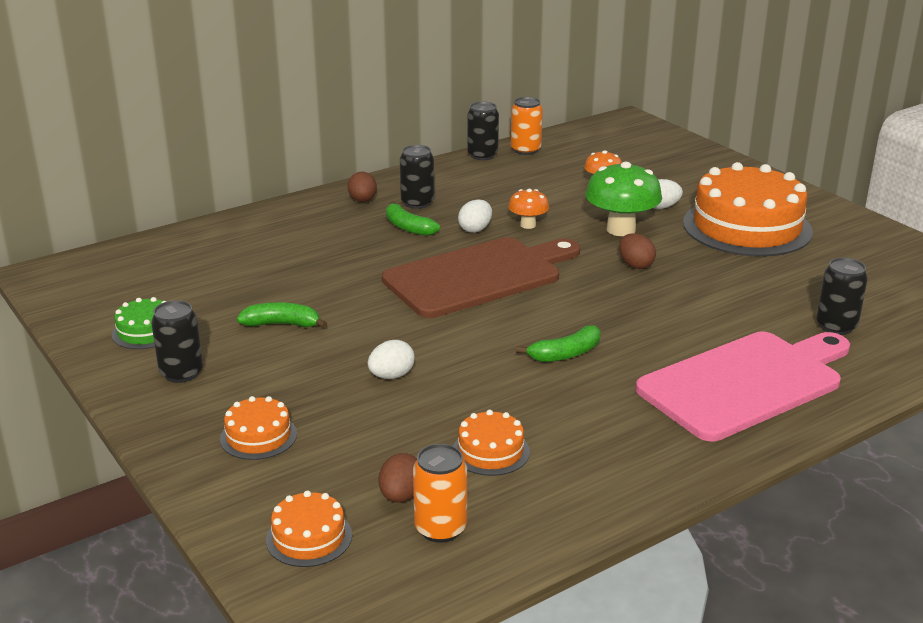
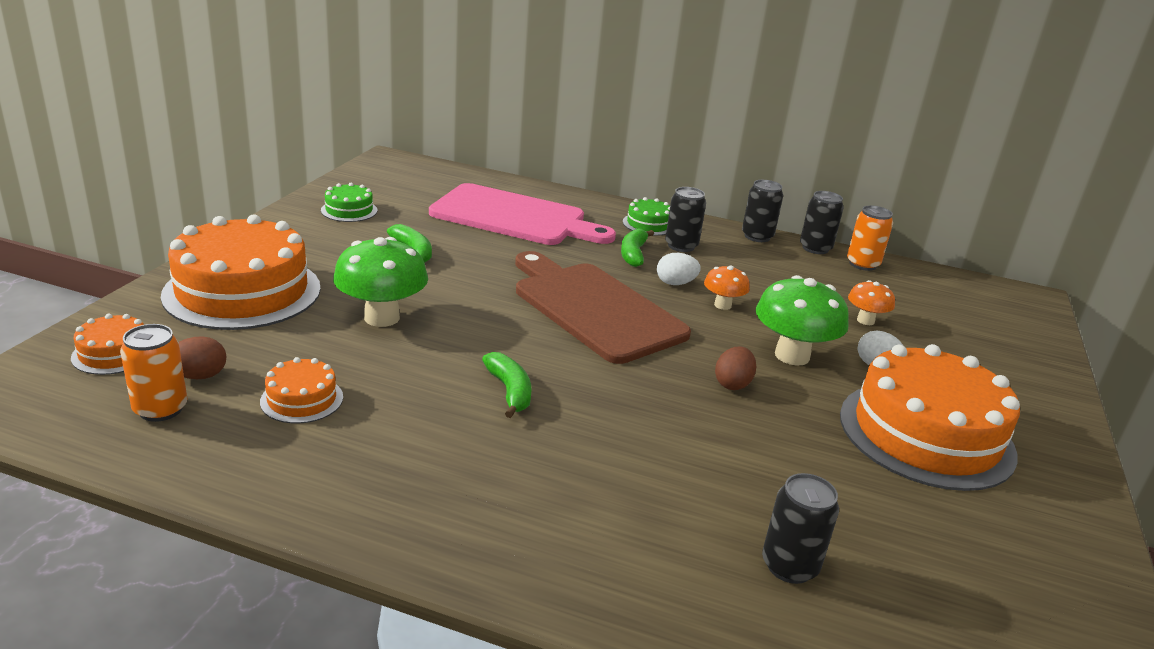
camera: 50 degrees right, 0 degrees up
black can [151,300,203,383] -> black can moved to [742,180,783,242]
orange cake [220,396,297,460] -> orange cake [161,214,321,330], size x2.24
brown egg [347,172,377,202] -> green cake [623,197,670,236]
white egg [368,340,415,379] -> green mushroom [333,237,428,327]
brown cutting board [382,237,580,318] -> brown cutting board turned 150 degrees counterclockwise [515,251,691,364]
green banana [516,325,601,362] -> green banana turned 135 degrees counterclockwise [482,352,531,418]
pink cutting board [636,332,850,441] -> pink cutting board moved to [429,183,616,245]

